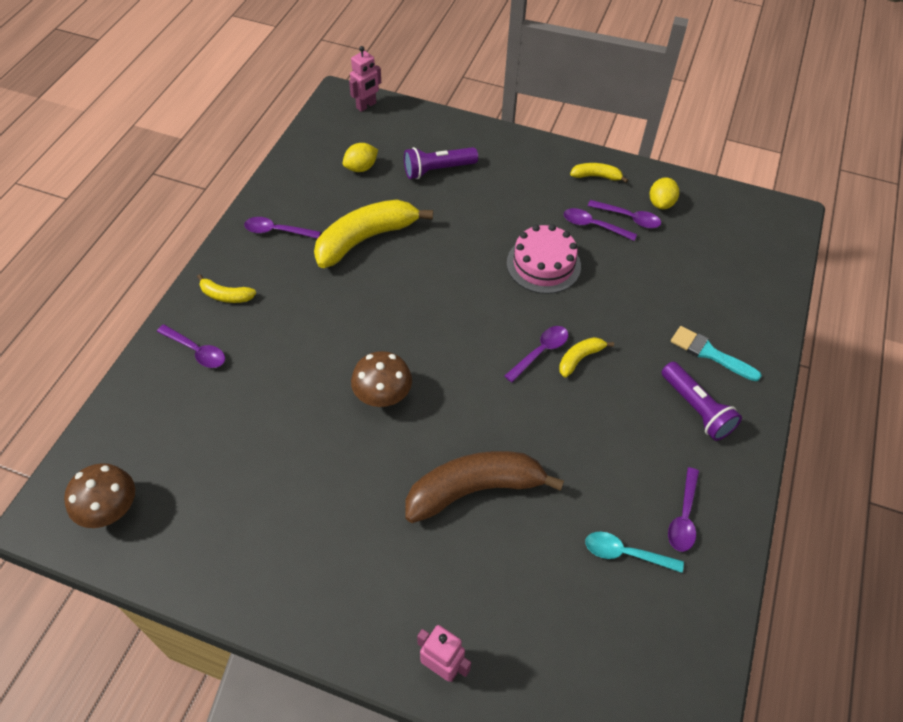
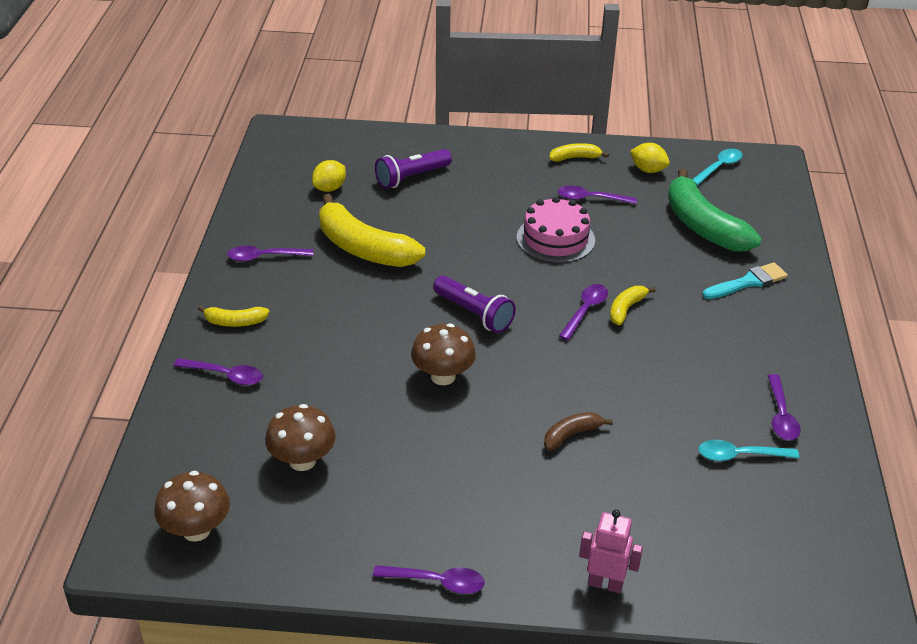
camera: 15 degrees left, 15 degrees down
yellow banana [314,199,433,268] -> yellow banana turned 90 degrees counterclockwise [319,194,425,267]
pink robot [349,46,381,112] -> none
brown banana [405,451,564,523] -> brown banana [544,412,613,451], size x0.47
purple spoon [588,200,661,228] -> purple spoon moved to [373,565,485,594]
yellow lemon [650,177,679,209] -> yellow lemon turned 60 degrees counterclockwise [630,143,670,173]
purple flashlight [662,362,742,441] -> purple flashlight moved to [433,275,516,333]
turquoise brush [671,326,762,381] -> turquoise brush turned 135 degrees clockwise [702,262,788,299]
none -> brown mushroom [265,404,336,471]
none -> green banana [668,169,761,251]
none -> turquoise spoon [692,149,742,185]

